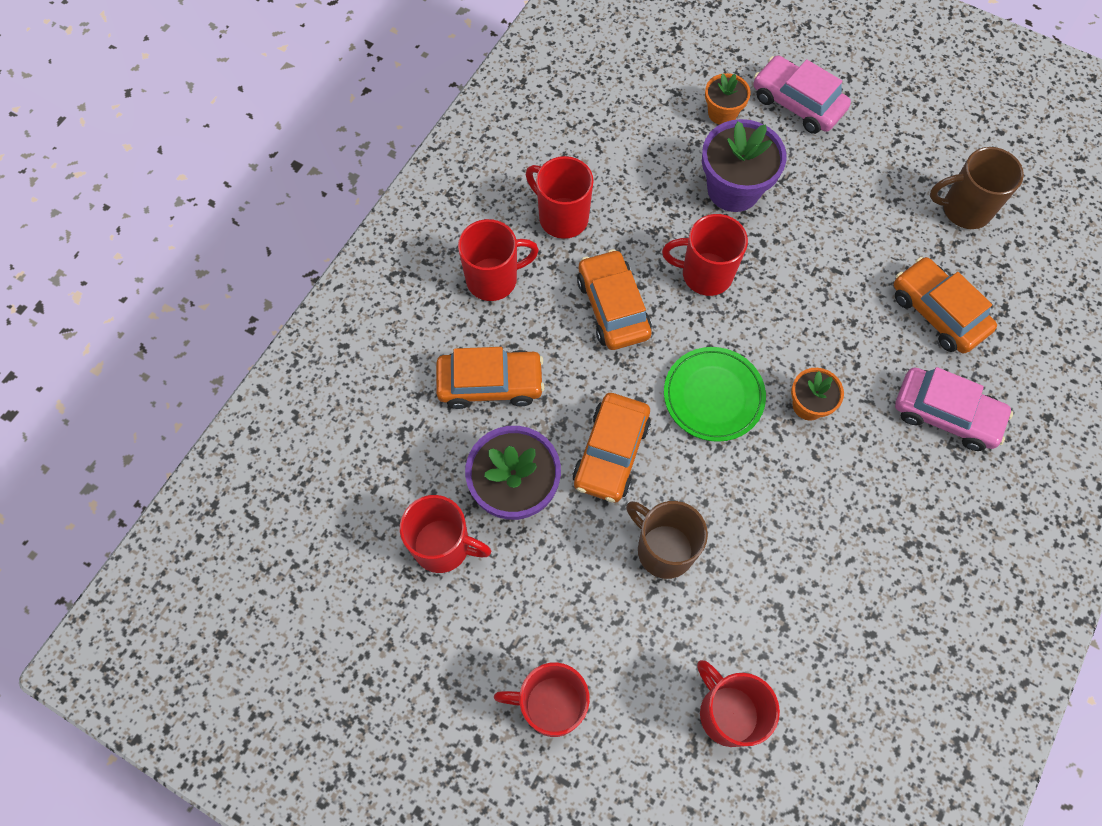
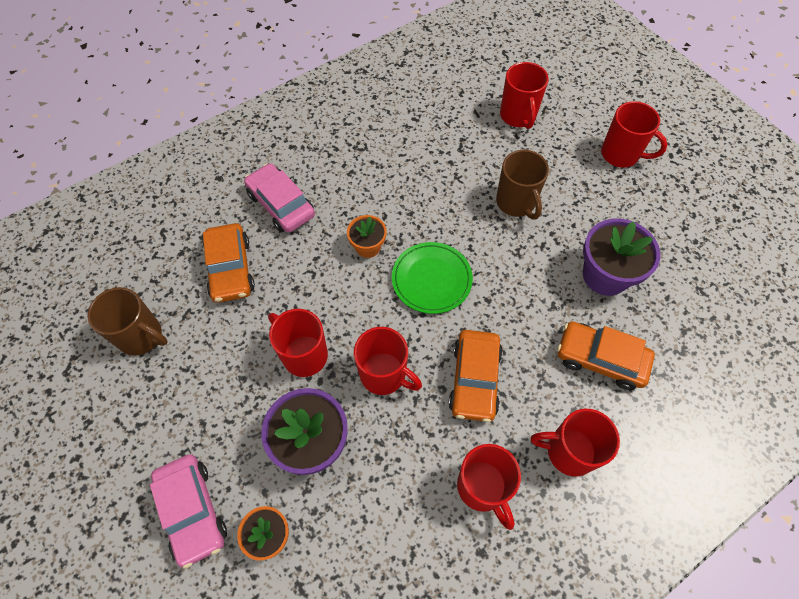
camera: 155 degrees left, 5 degrees down
red mug [400,495,491,573] -> red mug moved to [268,309,328,377]
orange car [573,393,651,503] -> none

